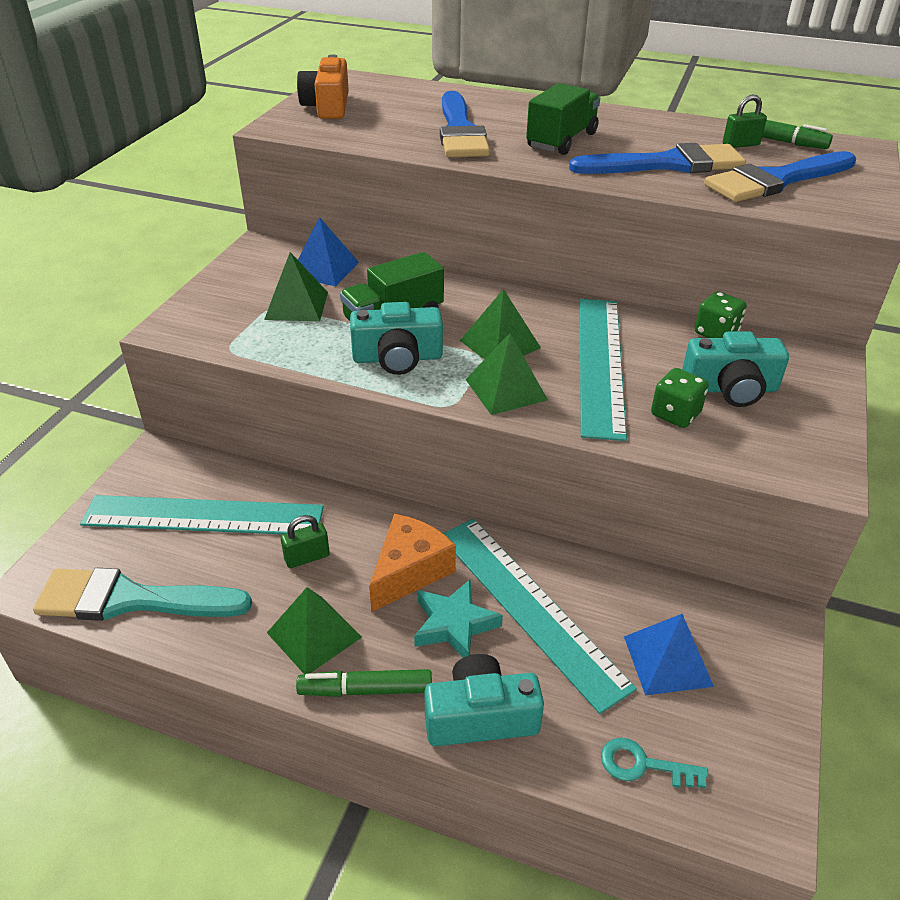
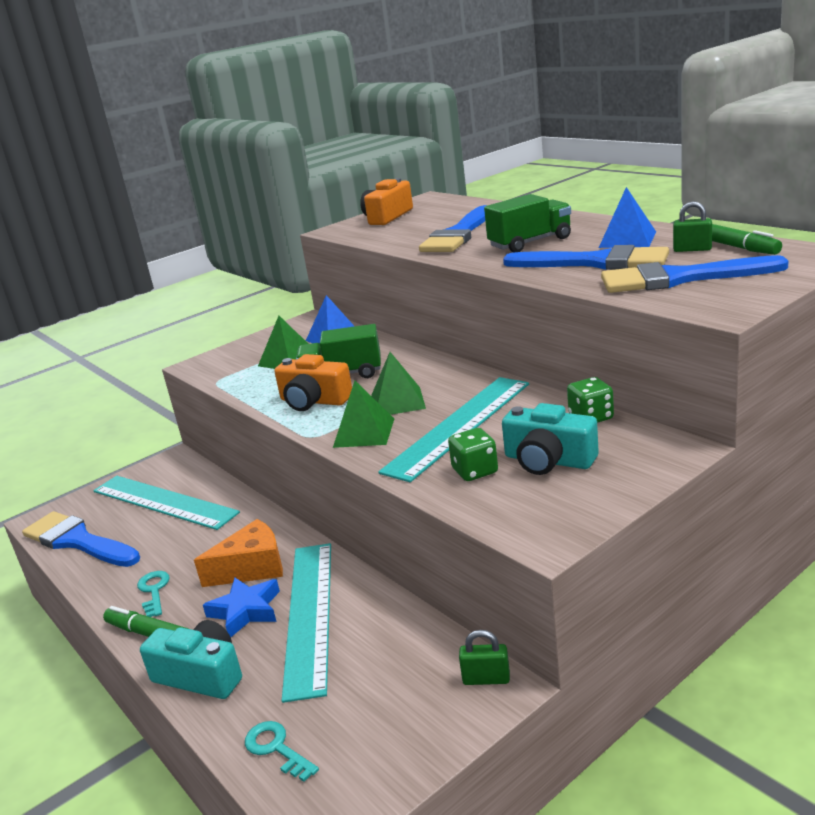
camera: 35 degrees right, 15 degrees down
turquoise brush [33,568,252,621] -> blue brush [22,511,140,567]
green pyramid [267,587,362,674] -> turquoise key [137,571,170,617]
green padlock [281,515,330,568] -> green padlock moved to [459,630,510,685]
turquoise camera [350,302,443,375] -> orange camera [274,354,352,411]
turquoise star [414,579,503,658] -> blue star [203,578,280,637]
blue pyramid [624,614,714,696] -> blue pyramid moved to [599,187,656,248]

